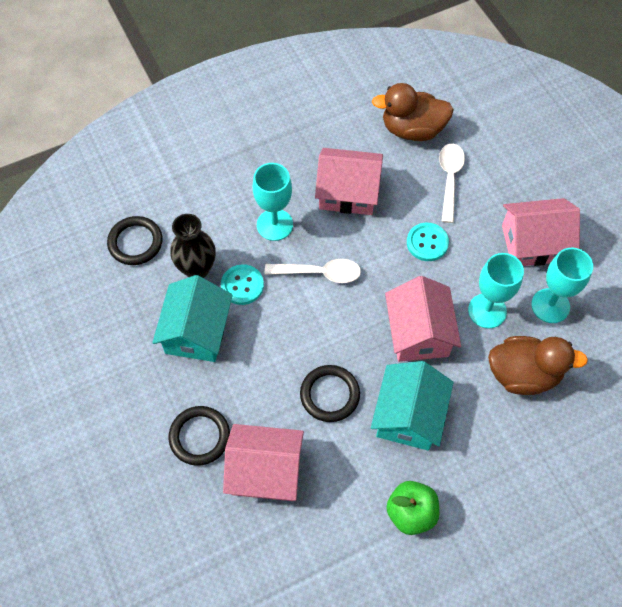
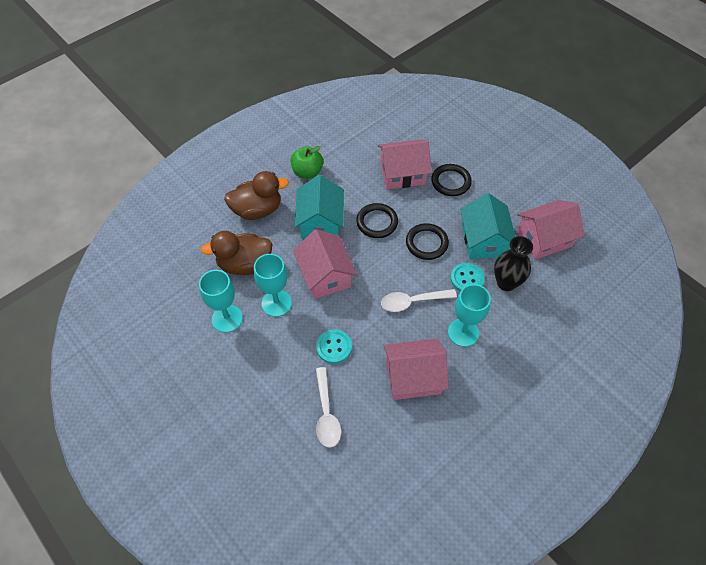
camera: 165 degrees right, 5 degrees down
black ring [107,216,163,265] -> black ring moved to [406,223,449,260]
brown duck [372,83,454,141] -> brown duck moved to [224,171,289,220]
pink house [502,198,580,266] -> pink house moved to [517,200,585,259]

